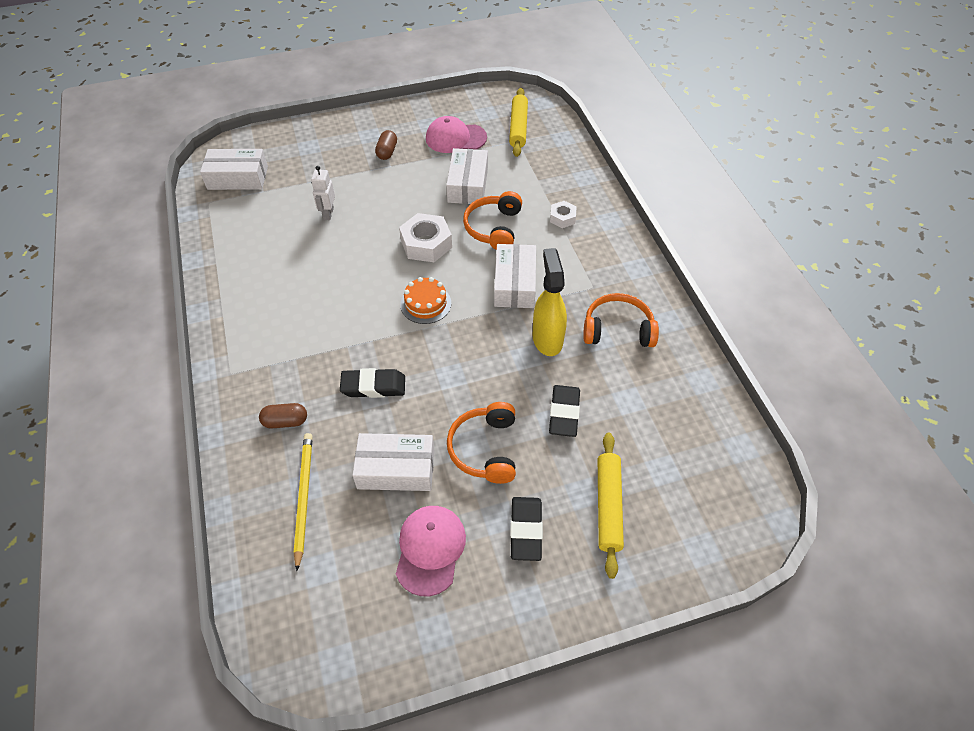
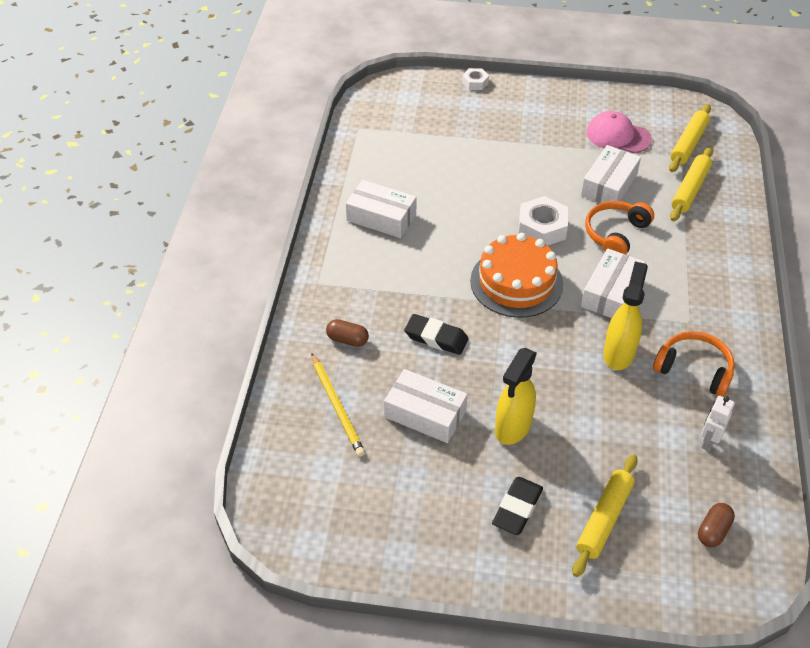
camera: 25 degrees right, 5 degrees down
white box [200,149,268,190] -> white box moved to [346,180,416,238]
yellow pencil [294,433,313,571] -> yellow pencil turned 135 degrees clockwise [311,353,365,457]
white robot [311,166,335,220] -> white robot moved to [701,396,735,451]
brown capsule [375,130,397,160] -> brown capsule moved to [698,503,735,547]
pink cap [396,506,466,596] -> none
orange cake [400,277,451,324] -> orange cake [470,233,563,318], size x1.81
orange headphones [447,402,516,484] -> yellow spray bottle [495,348,537,445]
black eraser [549,385,580,437] -> none
white nut [550,201,577,228] -> white nut moved to [462,68,489,90]
none -> yellow rolling pin [670,147,713,221]

